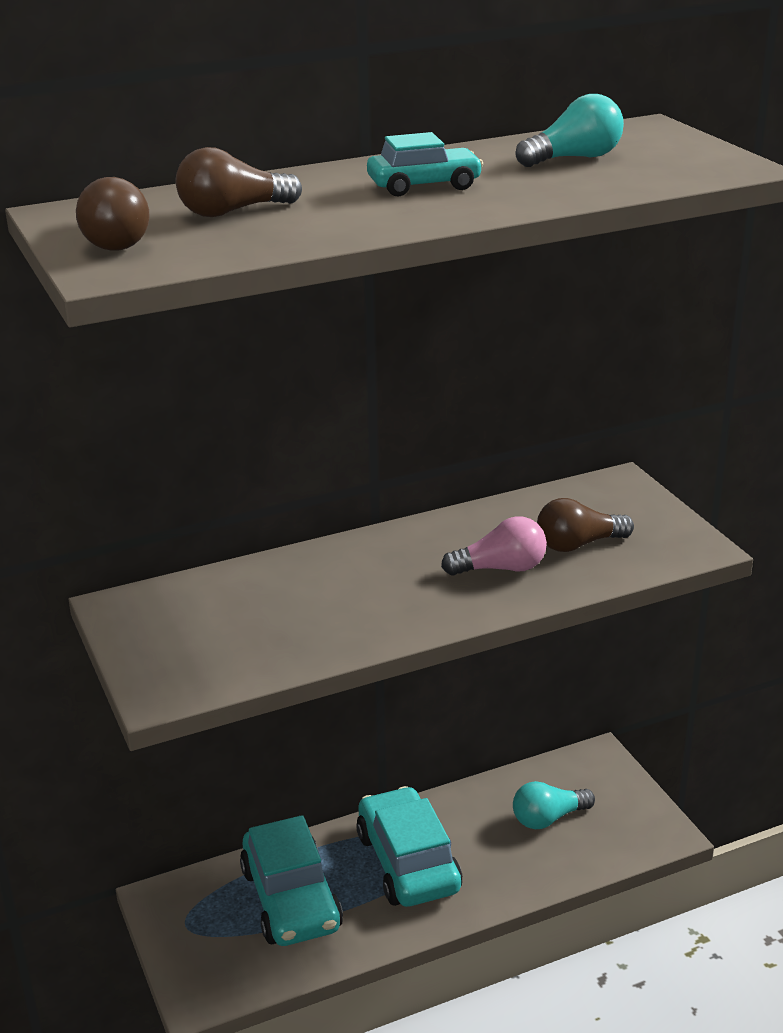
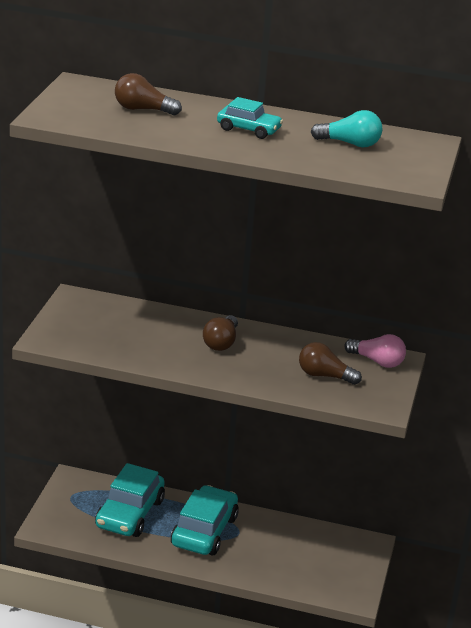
camera: 35 degrees right, 0 degrees up
brown light bulb [76,177,150,251] -> brown light bulb moved to [203,315,238,351]
pink light bulb [441,516,547,576] -> pink light bulb moved to [344,334,406,368]
turquoise light bulb [513,781,595,829] -> none

